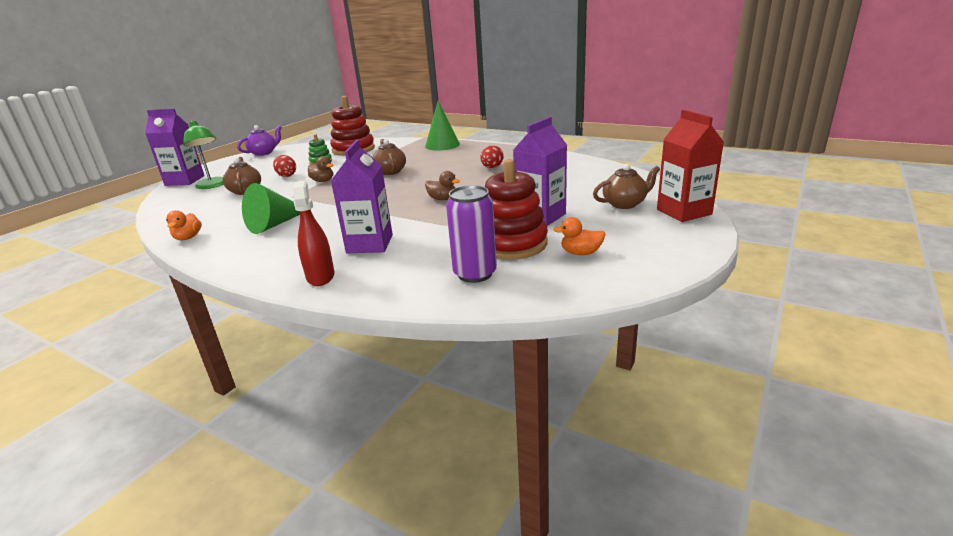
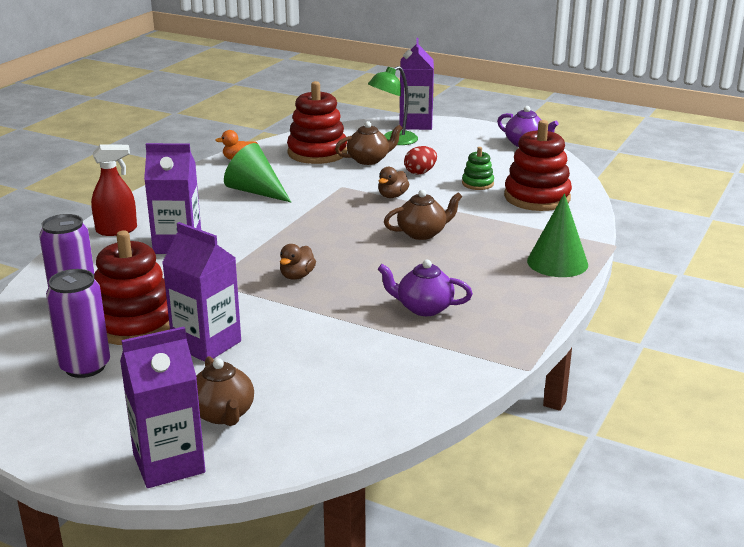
camera: 85 degrees right, 0 degrees up
red egg [480,145,504,168] -> purple teapot [378,260,473,316]
orange duck [553,217,606,255] -> purple can [46,269,110,378]
red carton [657,110,724,222] -> purple carton [120,327,205,488]
none -> red stacking toy [287,81,347,164]

